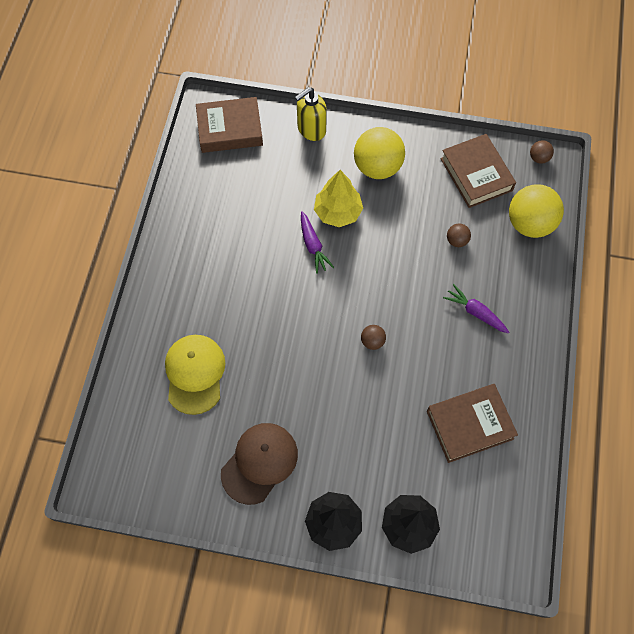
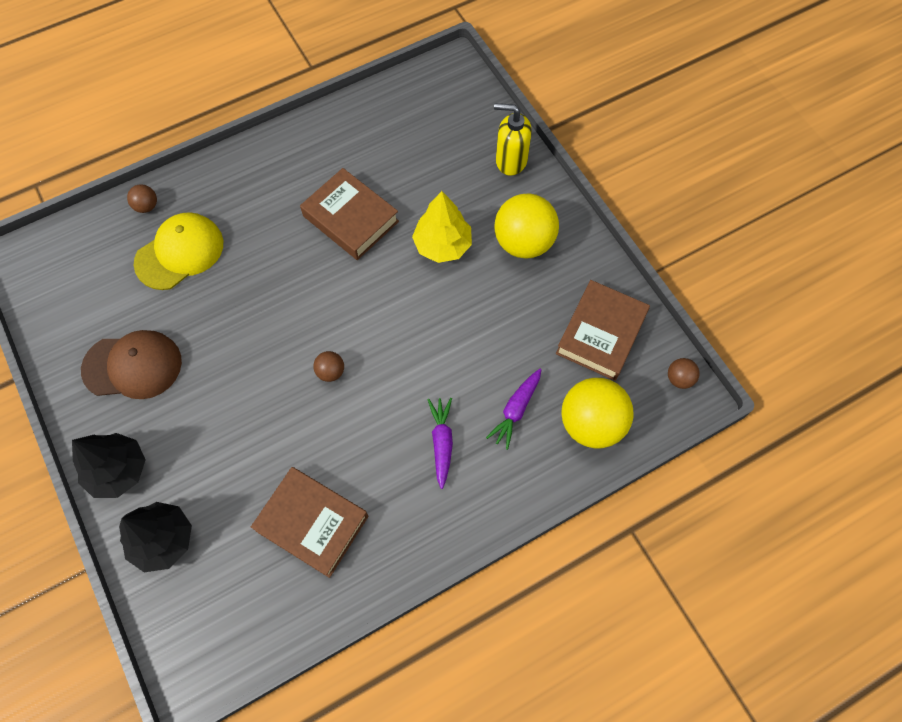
camera: 50 degrees right, 0 degrees up
brown book [196,97,263,153] -> brown book moved to [300,168,399,260]
purple carrot [301,211,334,274] -> purple carrot moved to [486,369,541,450]
brown ball [447,223,471,247] -> brown ball moved to [127,184,157,213]

